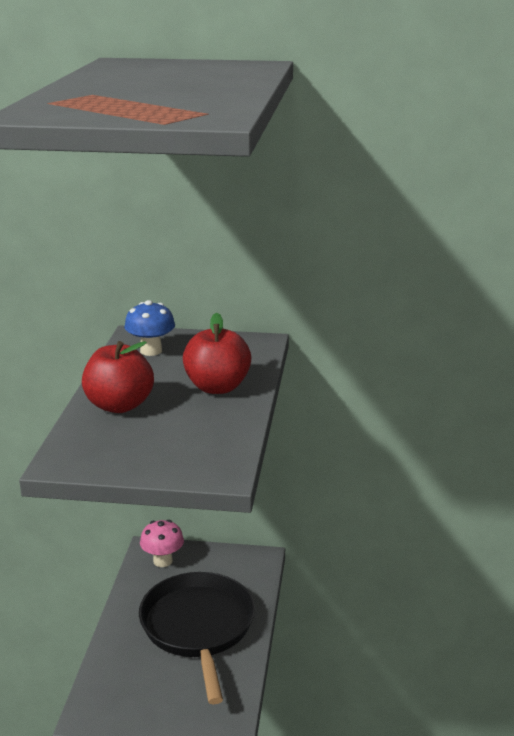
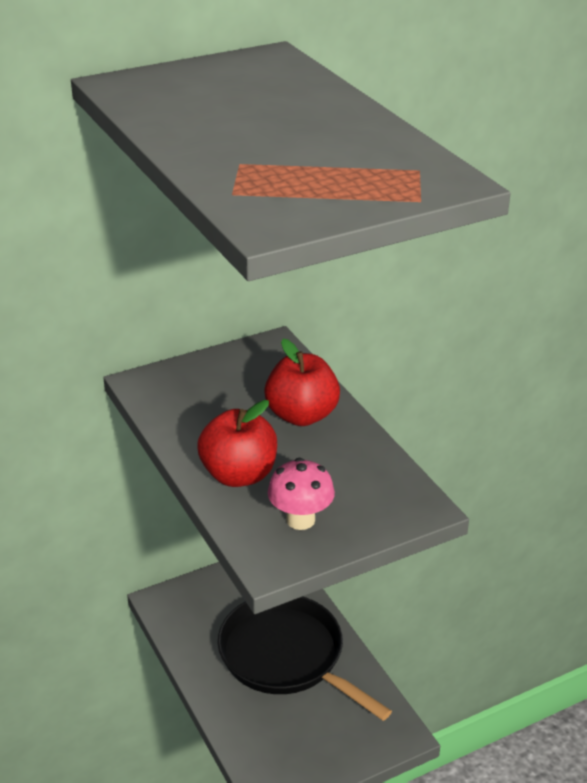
camera: 35 degrees left, 10 degrees up
blue mushroom [124,300,175,356] -> none
pink mushroom [140,520,184,567] -> pink mushroom moved to [268,458,335,530]

